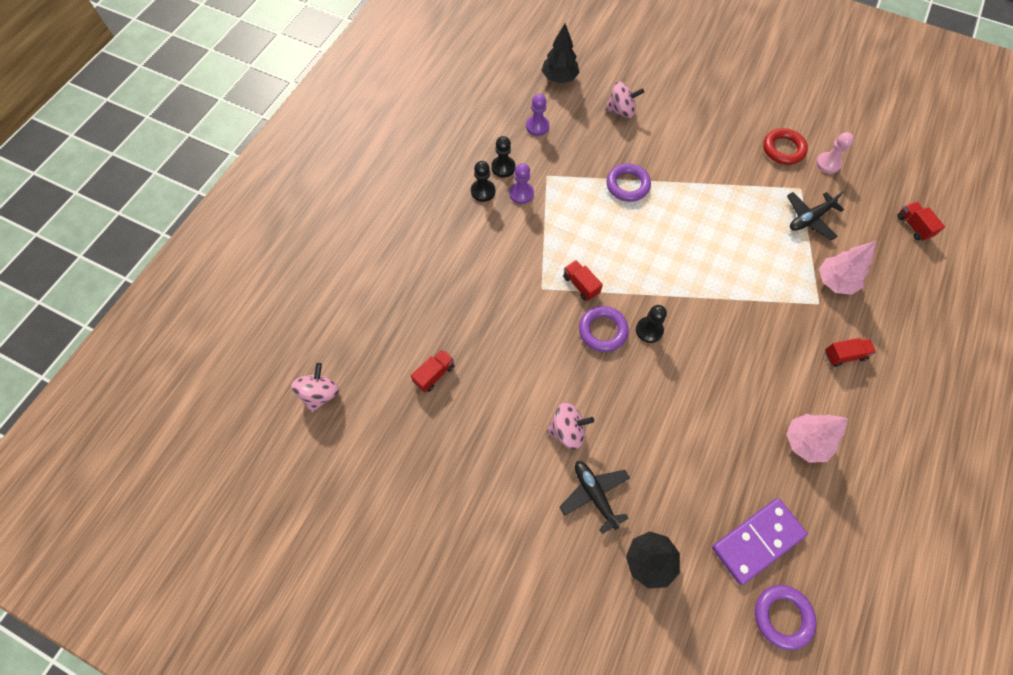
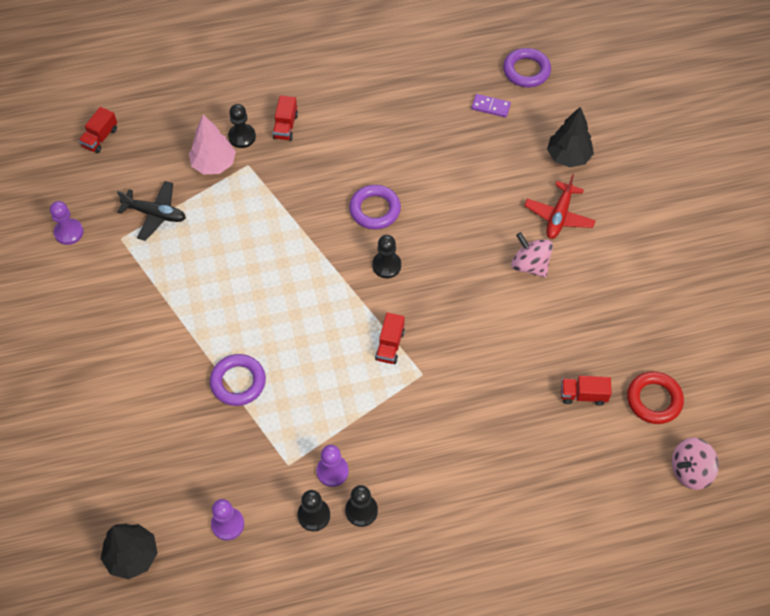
camera: 130 degrees left, 5 degrees down
black plane [560,461,630,534] -> red plane [524,174,596,239]
purple ring [579,306,629,352] -> purple ring moved to [349,185,401,230]
pink spinning top [605,82,644,118] -> none
purple domino [712,498,808,585] -> purple domino [471,94,511,118], size x0.49
red ring [763,128,808,165] -> red ring moved to [627,371,684,424]
pink tree [787,414,848,462] -> none
pink pawn [816,132,854,174] -> purple pawn [50,201,84,245]
red truck [825,338,876,367] -> red truck turned 120 degrees counterclockwise [273,95,298,141]
none -> black pawn [228,104,256,148]

